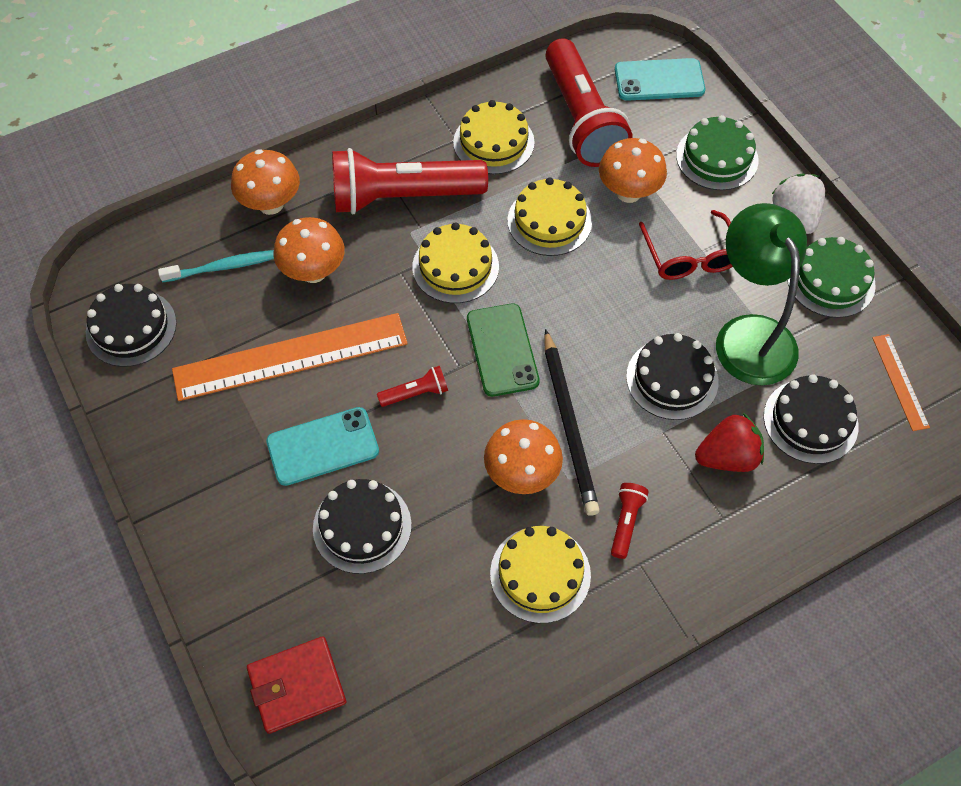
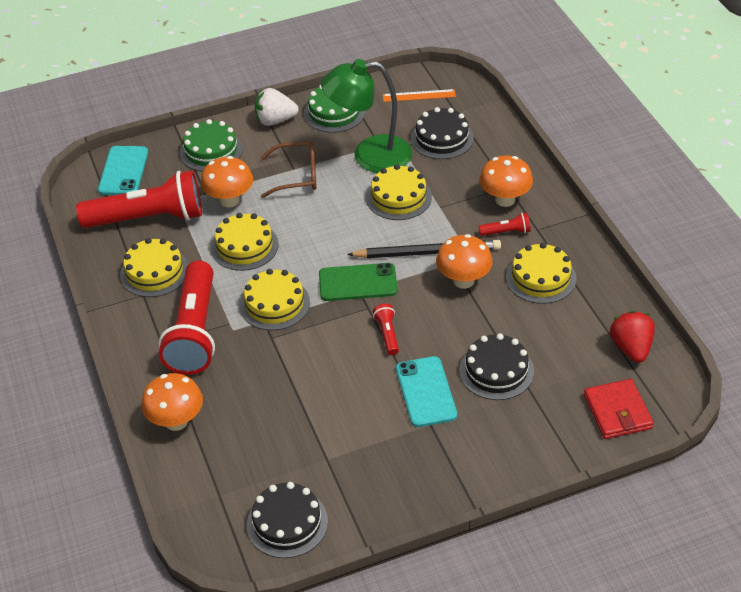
camera: 80 degrees left, 15 degrees down
turquoise toothbrush [158,250,274,282] -> none
orange ruler [172,313,408,401] -> none
orange mushroom [274,217,345,283] -> orange mushroom moved to [480,156,533,207]
red flashlight [611,483,649,559] -> red flashlight turned 150 degrees clockwise [478,213,531,236]
black cake [626,333,718,420] -> yellow cake [366,164,432,220]
red glasses [639,210,733,280] -> brown glasses [261,141,317,198]
red strawberry [695,413,764,472] -> red strawberry moved to [610,311,655,363]

